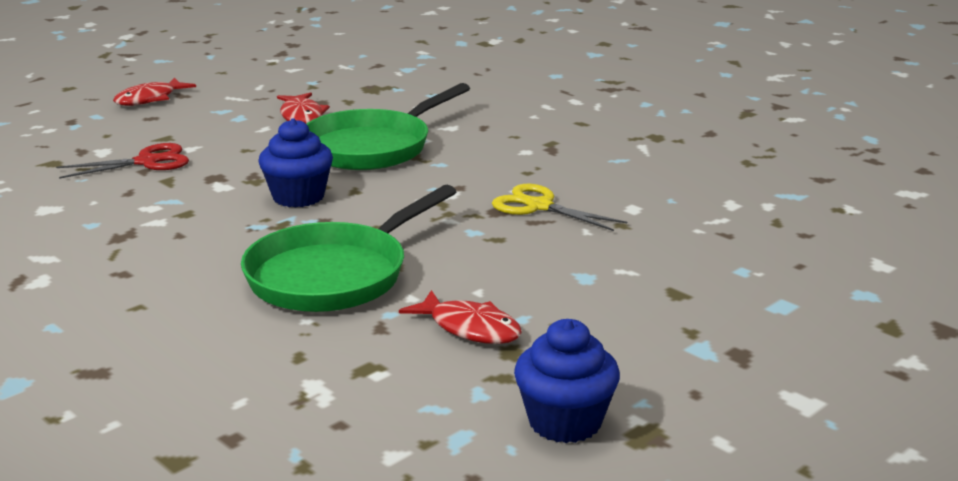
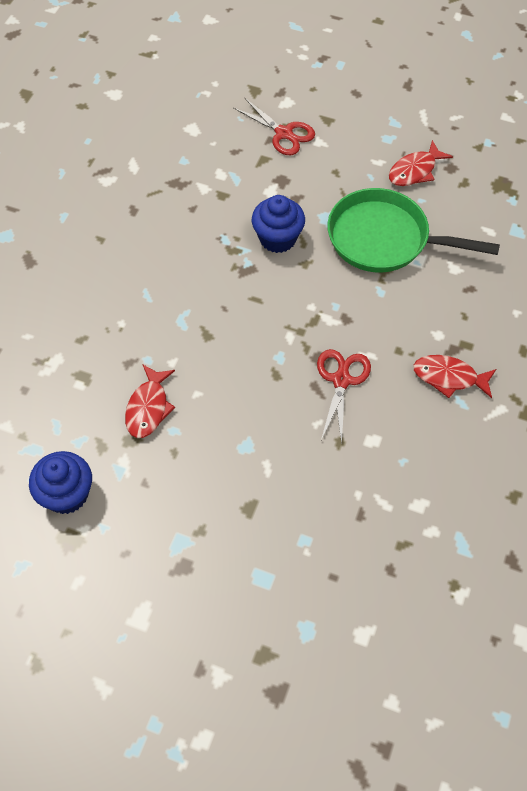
camera: 65 degrees right, 35 degrees up
red fish [113,77,196,106] -> red fish moved to [413,355,496,398]
green pan [241,184,457,312] -> none
yellow scissors [492,184,627,231] -> red scissors [317,349,371,444]

